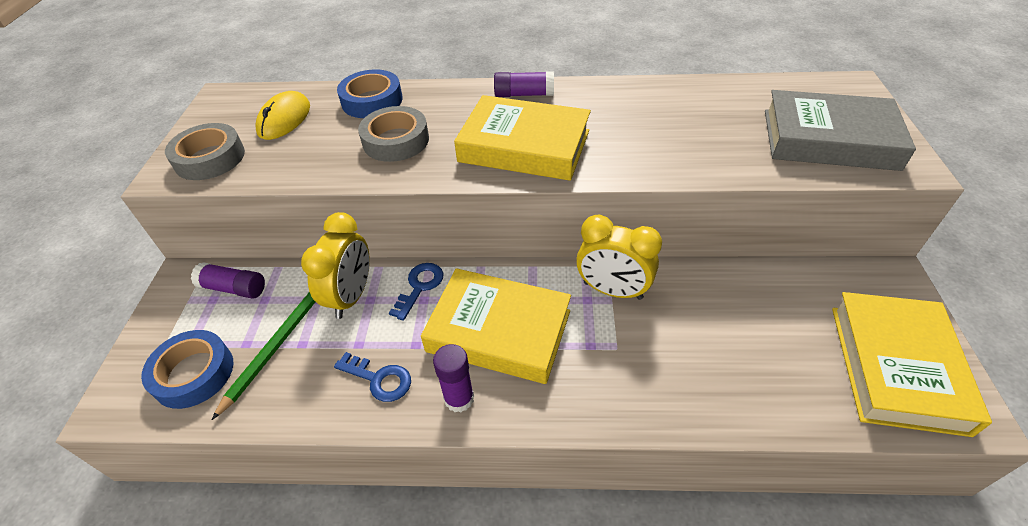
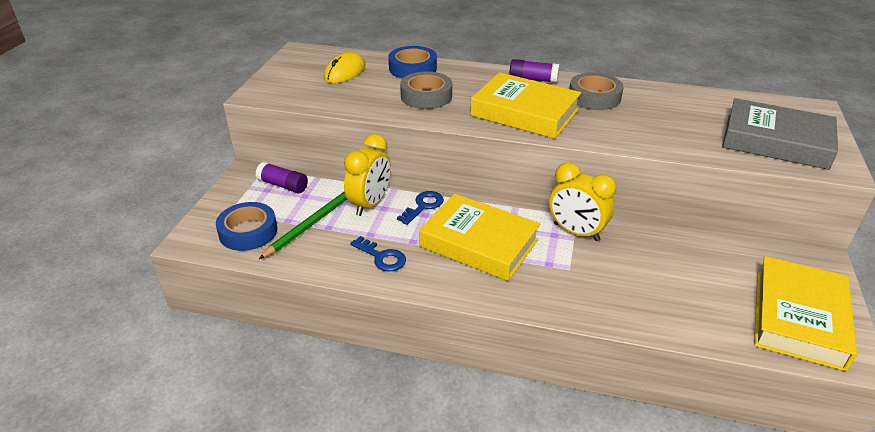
camera: 10 degrees right, 10 degrees down
grey tape [165,123,245,180] -> grey tape moved to [570,72,623,110]
purple glue stick [433,344,474,412] -> none

